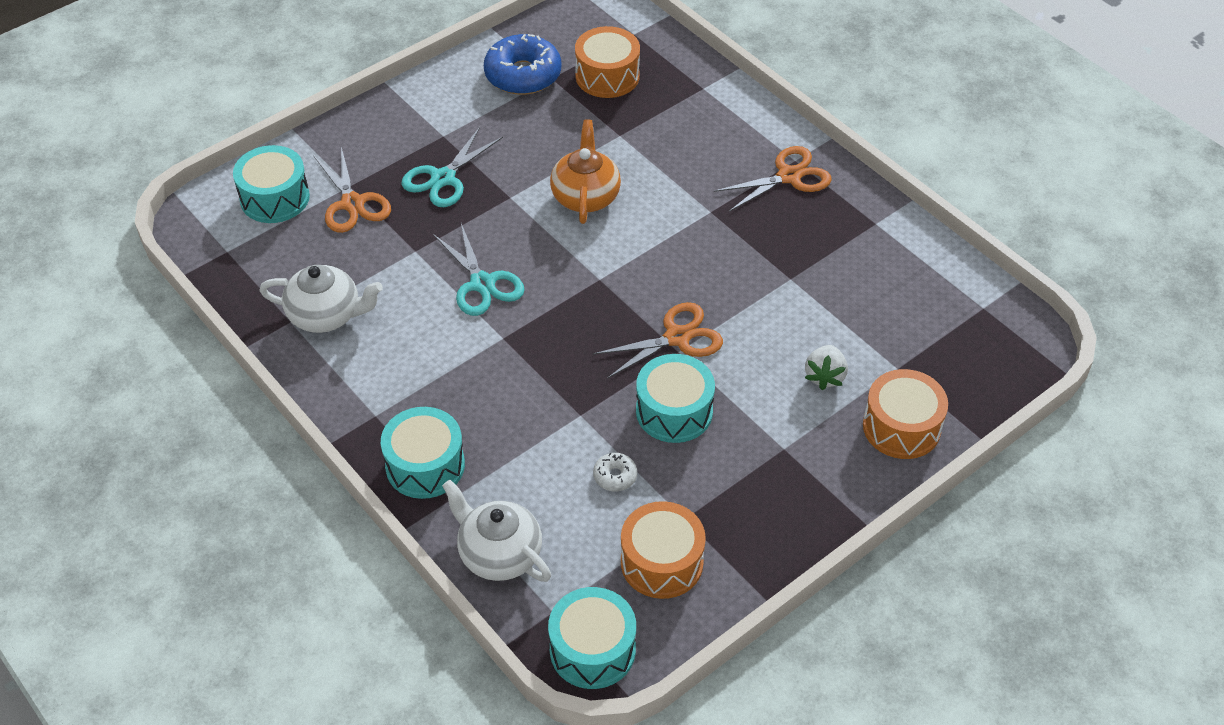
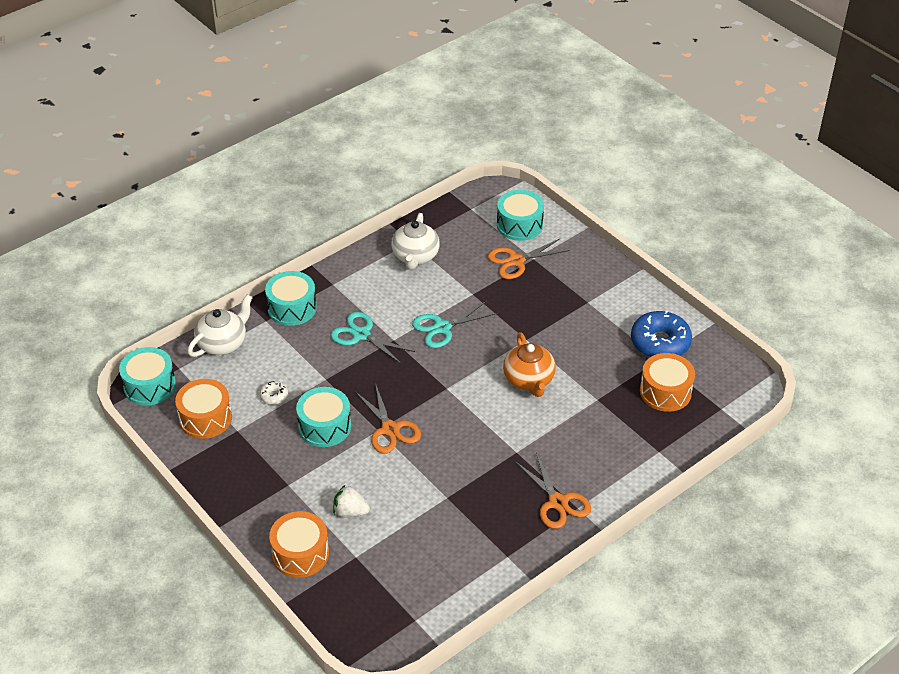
camera: 90 degrees right, 5 degrees down
turquoise scissors [401,127,503,207] -> turquoise scissors moved to [330,312,415,364]
orange teapot [550,119,621,224] -> orange teapot turned 75 degrees clockwise [503,332,556,397]

